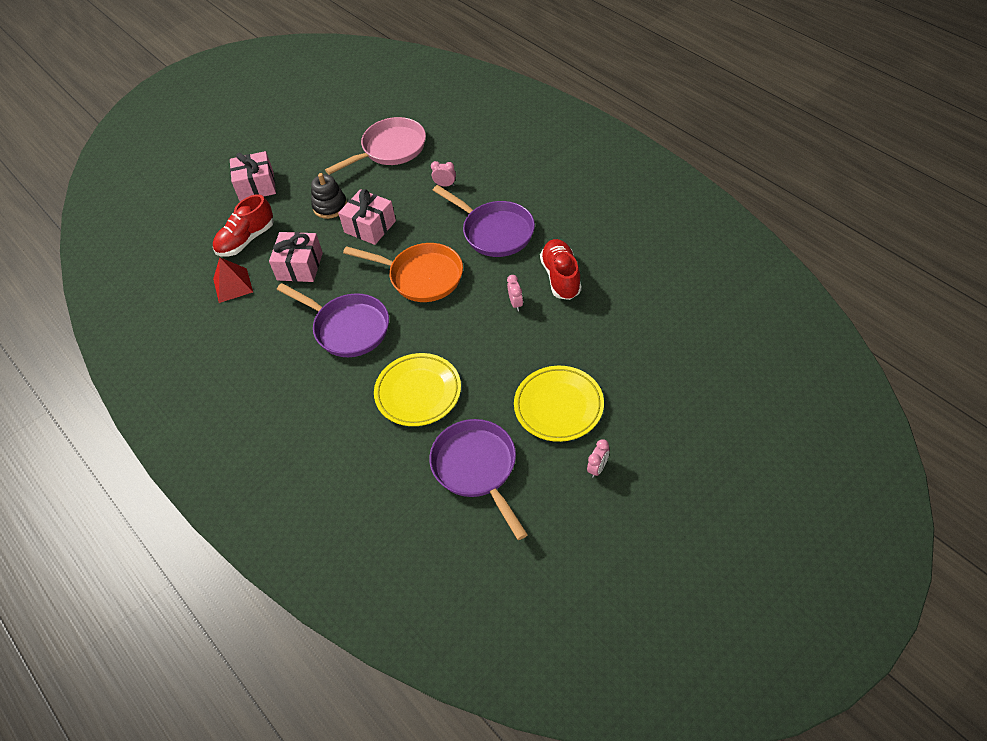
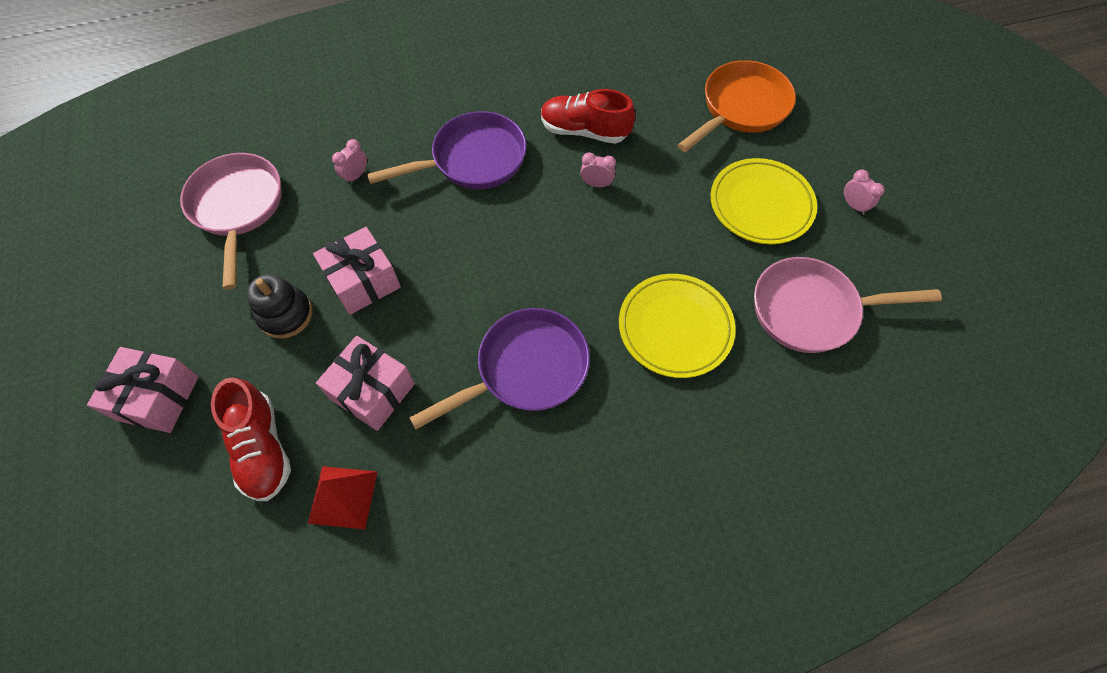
camera: 70 degrees left, 10 degrees up
orange pan [343,243,463,302] -> orange pan moved to [678,60,796,152]
purple pan [429,419,528,540] -> pink pan [754,257,942,353]

